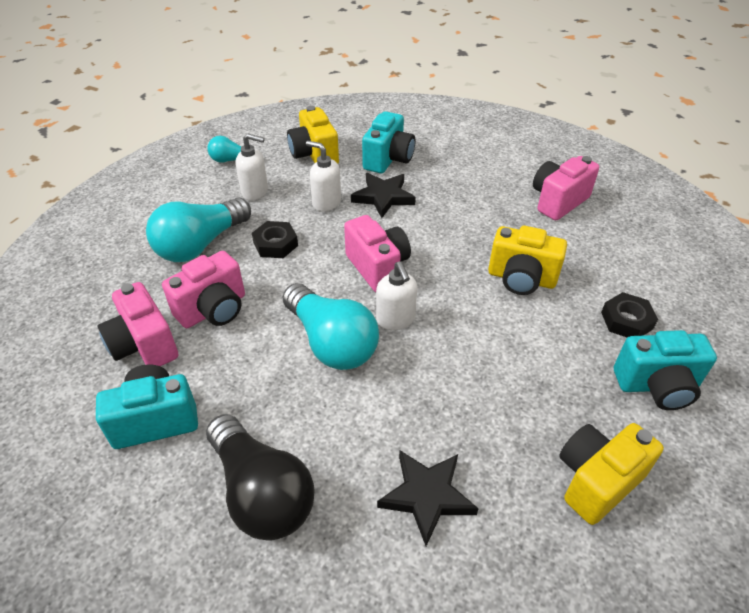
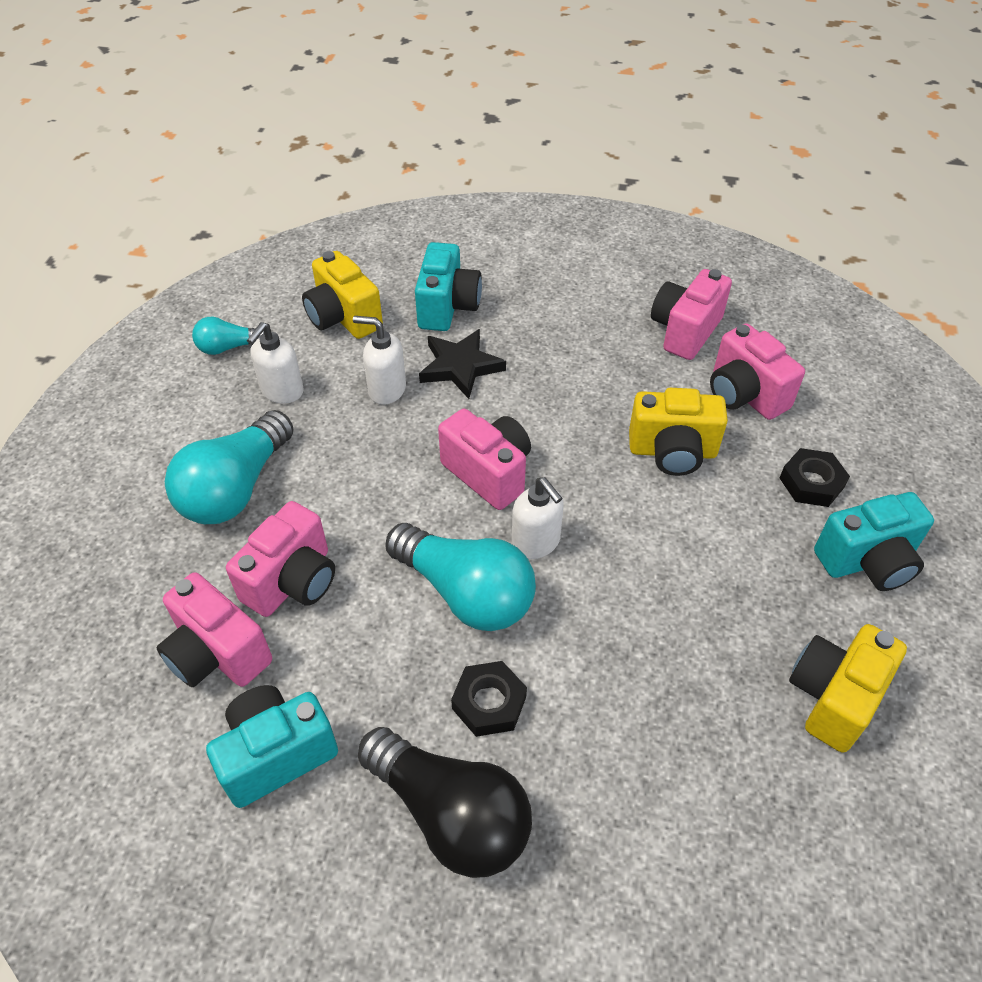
camera: 15 degrees left, 5 degrees up
white soap dispenser [236,134,268,201] -> white soap dispenser turned 120 degrees clockwise [247,322,304,404]
black nut [252,221,298,258] -> black nut moved to [451,661,527,737]
black star [377,450,479,546] -> none
none -> pink camera [710,323,805,420]

